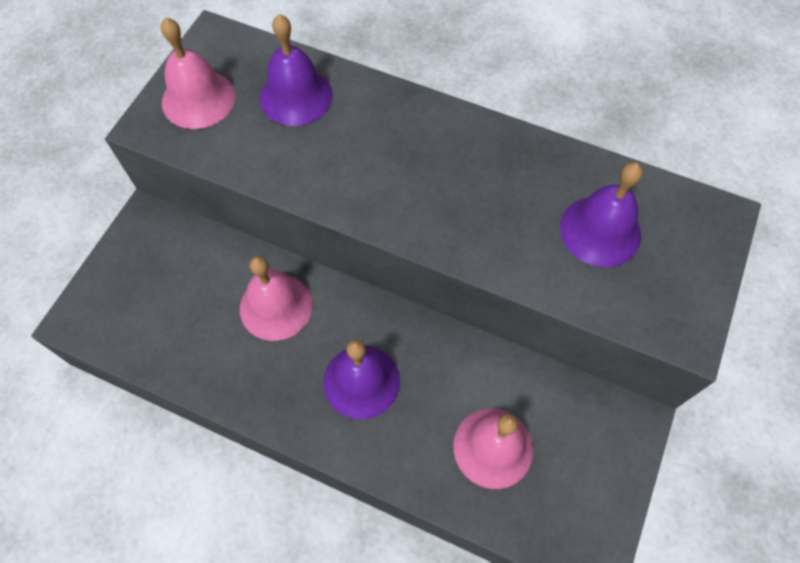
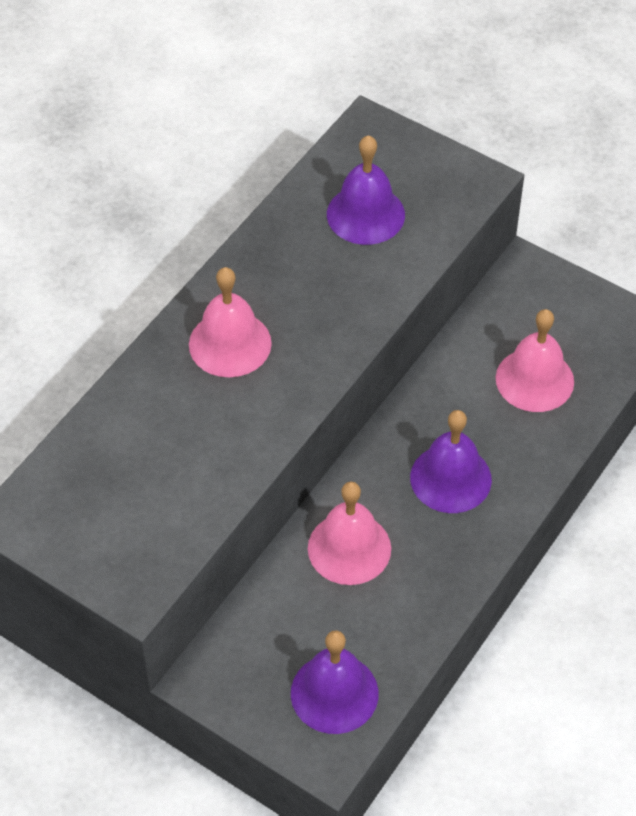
camera: 80 degrees left, 10 degrees down
pink bell [161,17,235,129] -> pink bell moved to [189,267,272,377]
purple bell [259,14,333,126] -> purple bell moved to [291,630,379,734]

